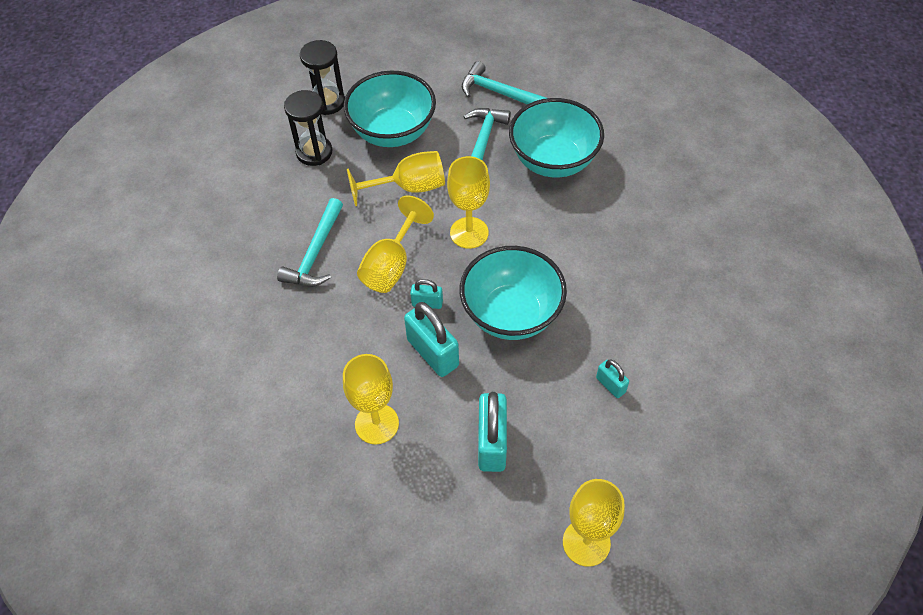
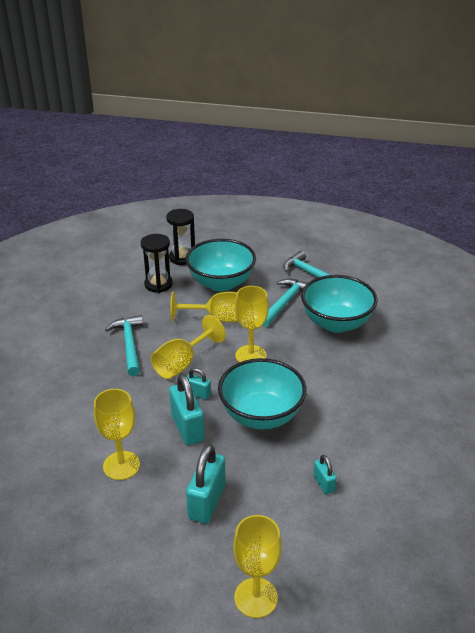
camera: 15 degrees right, 20 degrees down
turquoise hammer [277,198,343,286] -> turquoise hammer turned 135 degrees clockwise [105,315,143,376]

